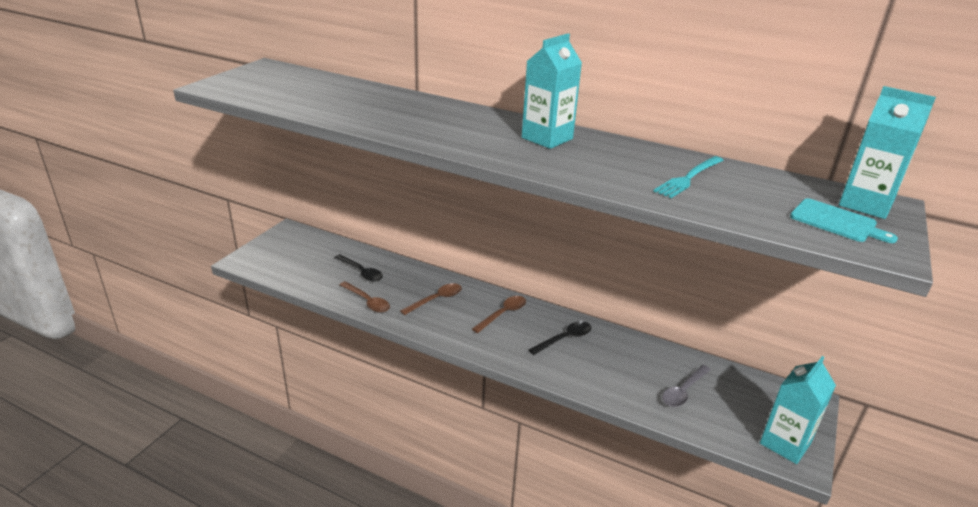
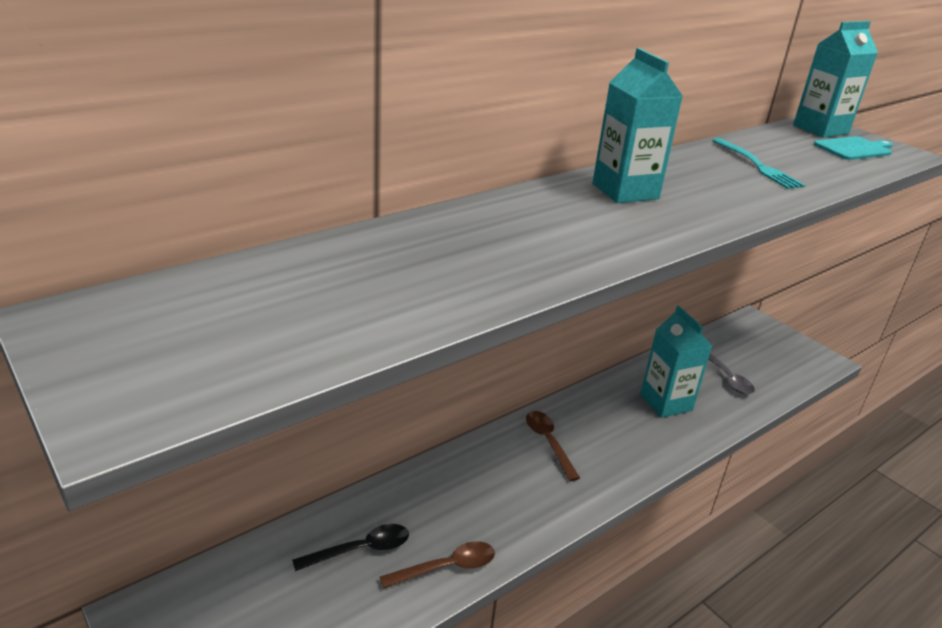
camera: 65 degrees left, 0 degrees up
brown spoon [400,283,462,315] -> none
black spoon [529,321,591,355] -> none
turquoise carton [760,356,836,464] -> turquoise carton moved to [640,306,712,418]

